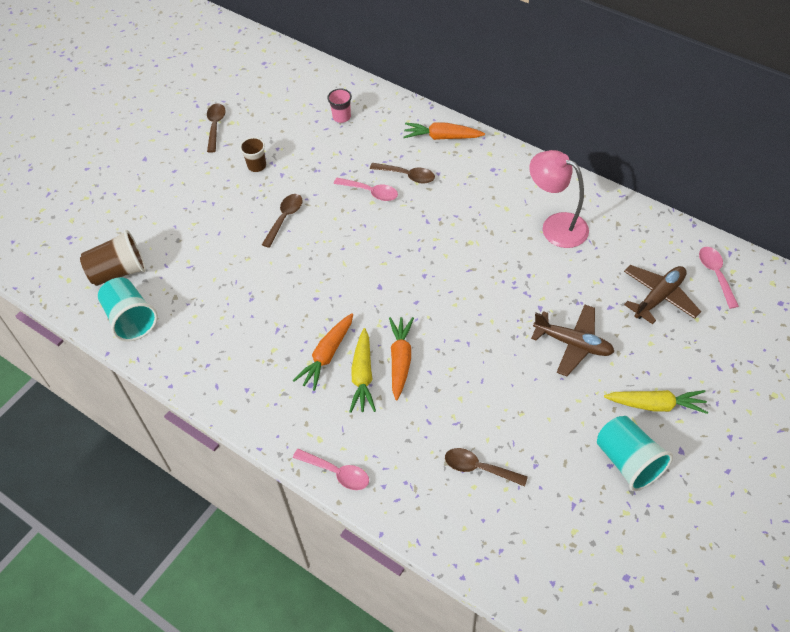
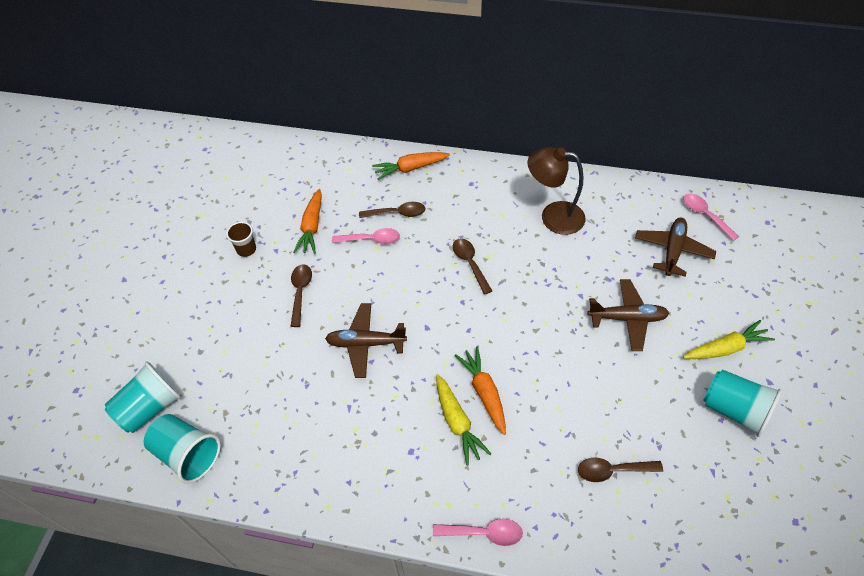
camera: 25 degrees left, 0 degrees up
brown cup [80,230,146,286] -> turquoise cup [105,361,182,433]
brown spoon [207,103,226,153] -> brown spoon moved to [453,238,492,295]
orange carrot [293,313,353,391] -> orange carrot moved to [293,189,322,254]
pink cup [327,88,352,123] -> none
pink lamp [529,150,589,248] -> brown lamp [528,147,586,235]
none -> brown plane [325,303,407,378]

